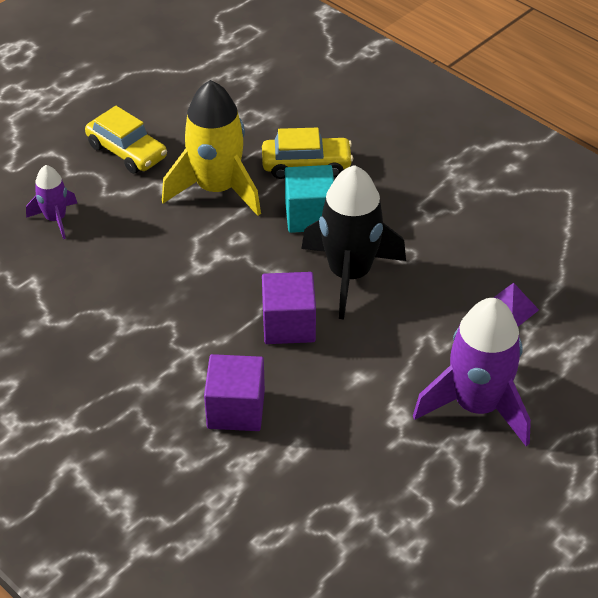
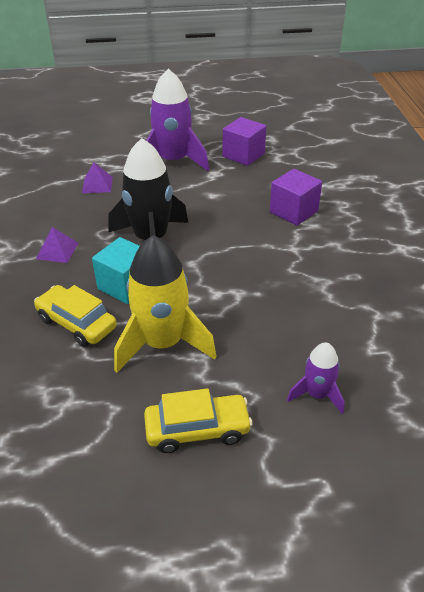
camera: 140 degrees left, 5 degrees down
yellow car [85,106,167,174] -> yellow car turned 90 degrees clockwise [144,388,252,453]
purple cube [262,272,316,344] -> purple cube moved to [223,117,266,166]
none -> purple pyramid [36,227,79,263]

